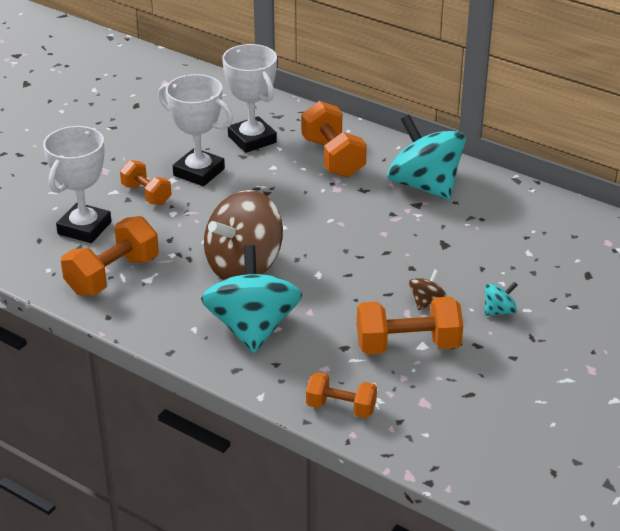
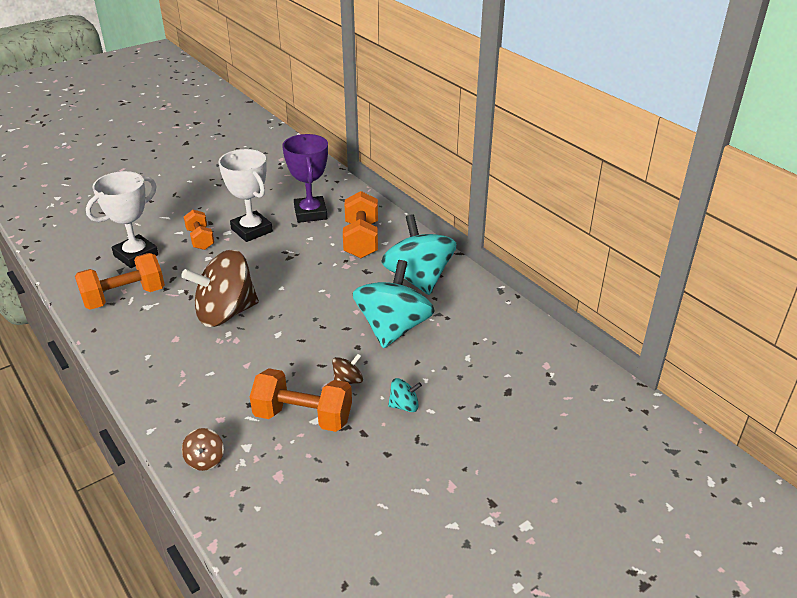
camera: 20 degrees right, 0 degrees up
turquoise spinning top [201,245,302,353] -> turquoise spinning top moved to [353,260,435,348]
white trophy [222,44,277,153] -> purple trophy [282,134,328,223]
orange dumbbell [306,372,377,418] -> brown spinning top [182,428,224,471]

